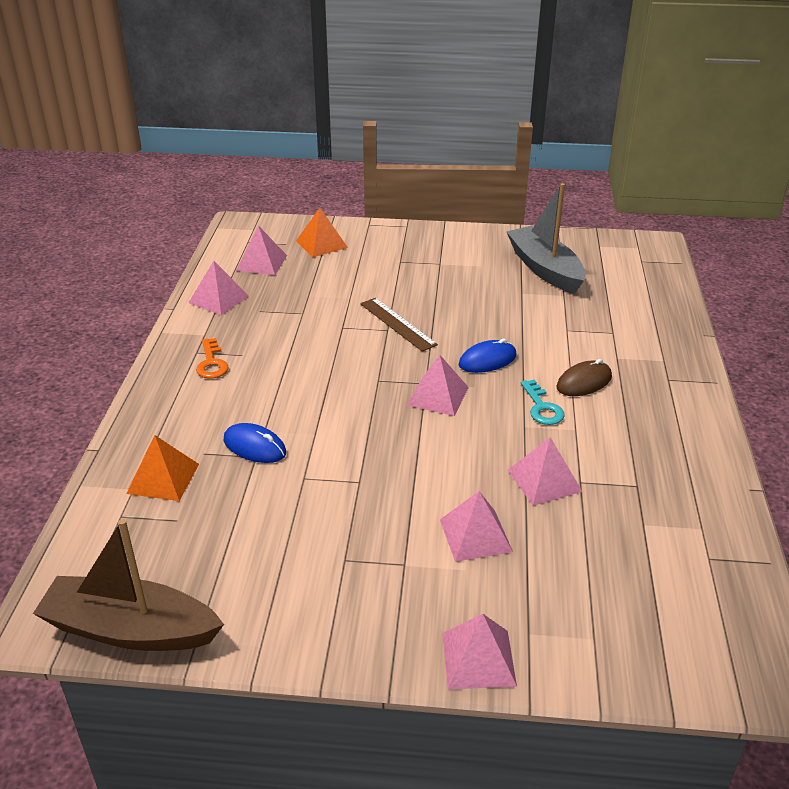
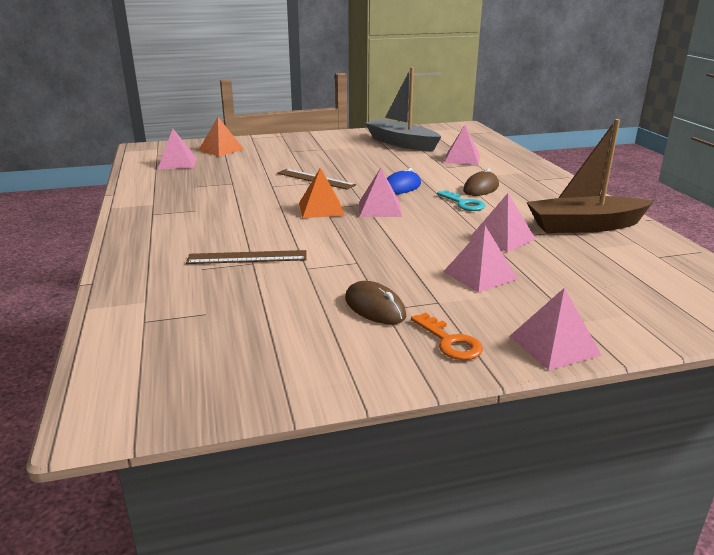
camera: 20 degrees left, 10 degrees down
brown boat [33,519,224,651] -> brown boat moved to [526,119,654,233]
orange pyramid [126,435,199,501] -> orange pyramid moved to [299,168,345,218]
pink pyramid [189,261,249,315] -> pink pyramid moved to [444,125,480,165]
orange key [196,338,229,379] -> orange key moved to [411,312,483,360]
blue mouse [224,423,286,463] -> brown ruler [186,250,307,264]
none -> brown mouse [345,281,406,324]

